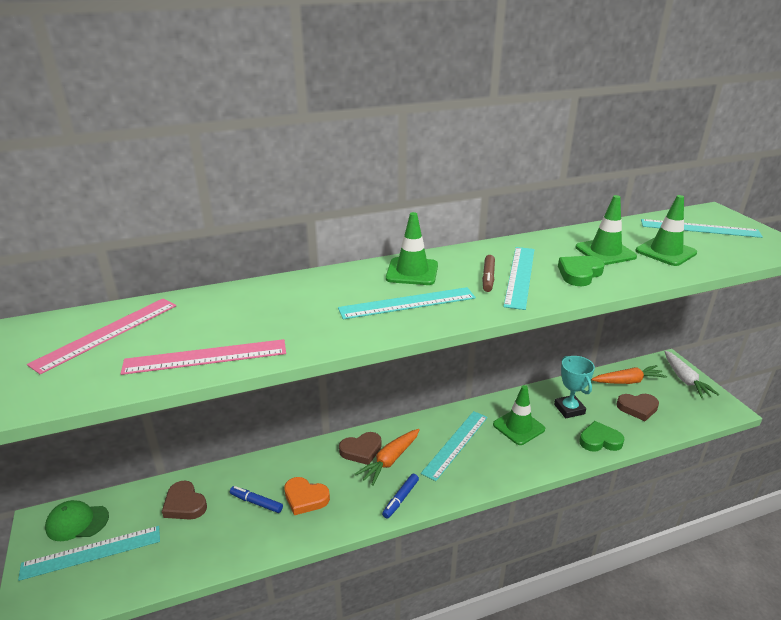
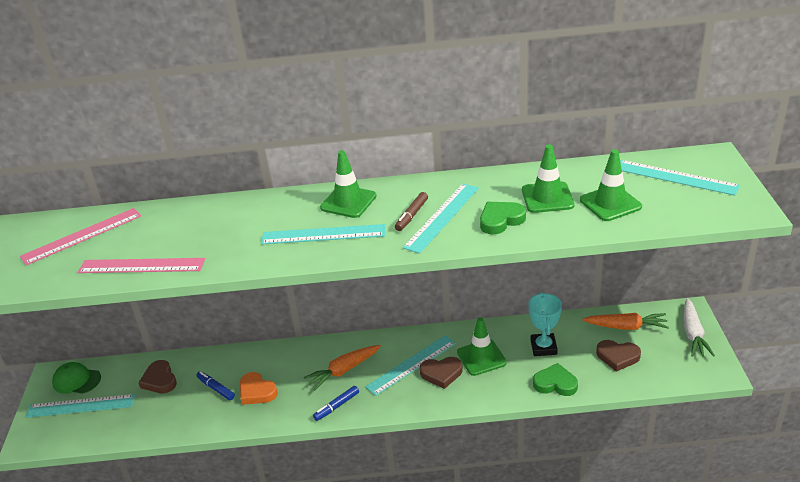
camera: 20 degrees right, 5 degrees up
brown heart [339,432,382,465] -> brown heart moved to [420,357,463,389]

